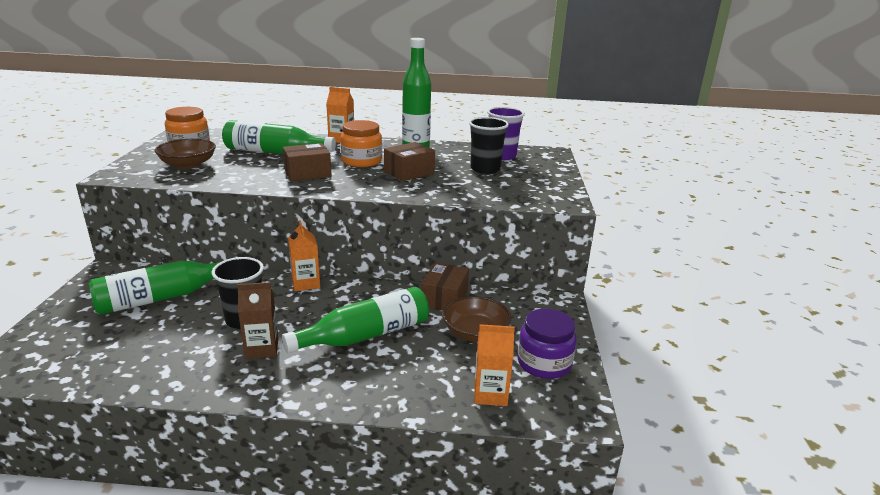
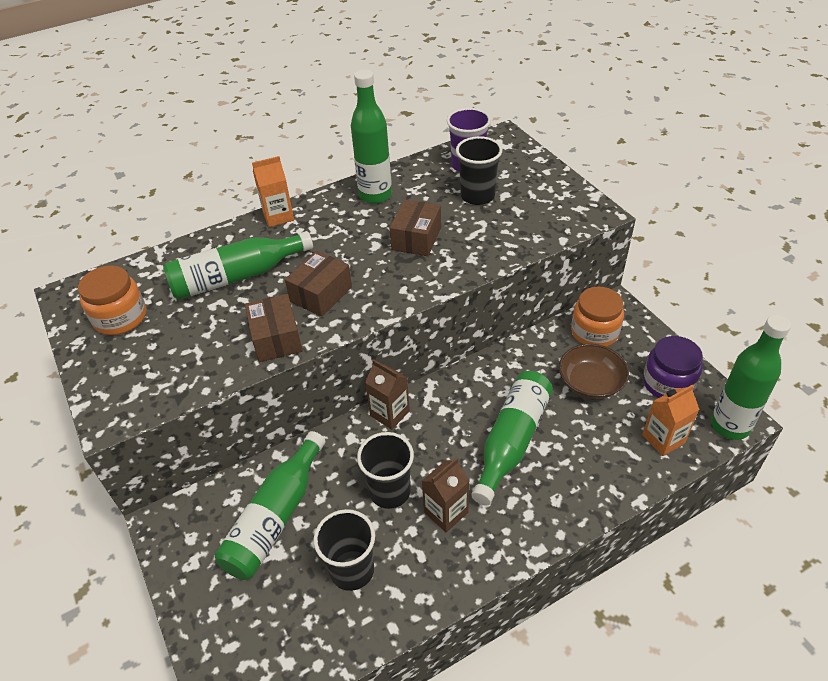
camera: 30 degrees left, 20 degrees up
brown bowl [155,139,216,169] -> none
orange carton [288,220,320,291] -> brown carton [365,359,410,430]
orange jar [340,120,382,167] -> orange jar moved to [571,287,624,347]
brown box [421,263,469,311] -> brown box moved to [245,294,302,362]
none -> black cup [314,509,375,591]
none -> green bottle [711,315,791,440]

